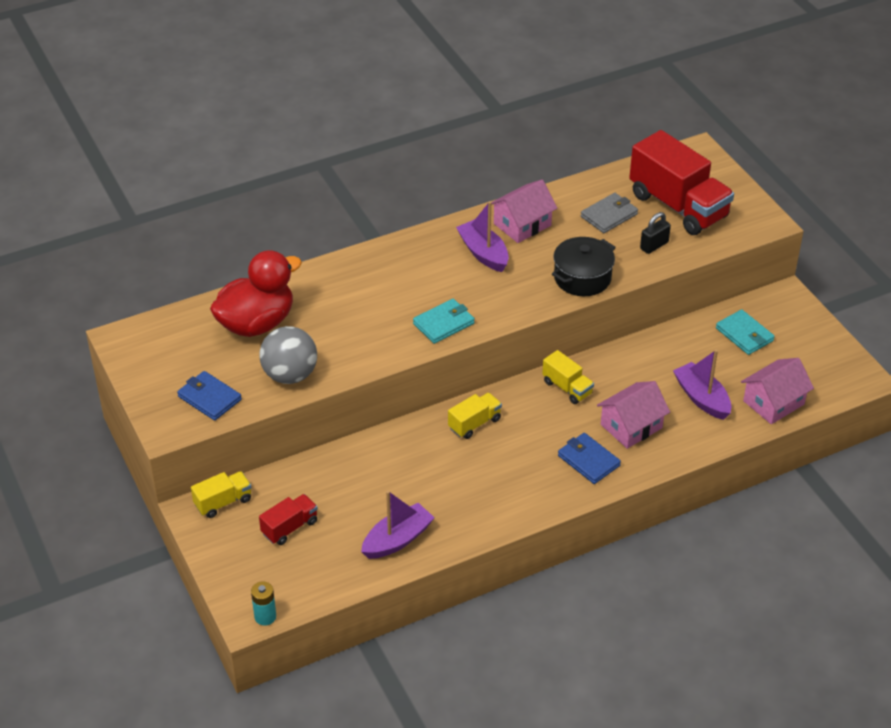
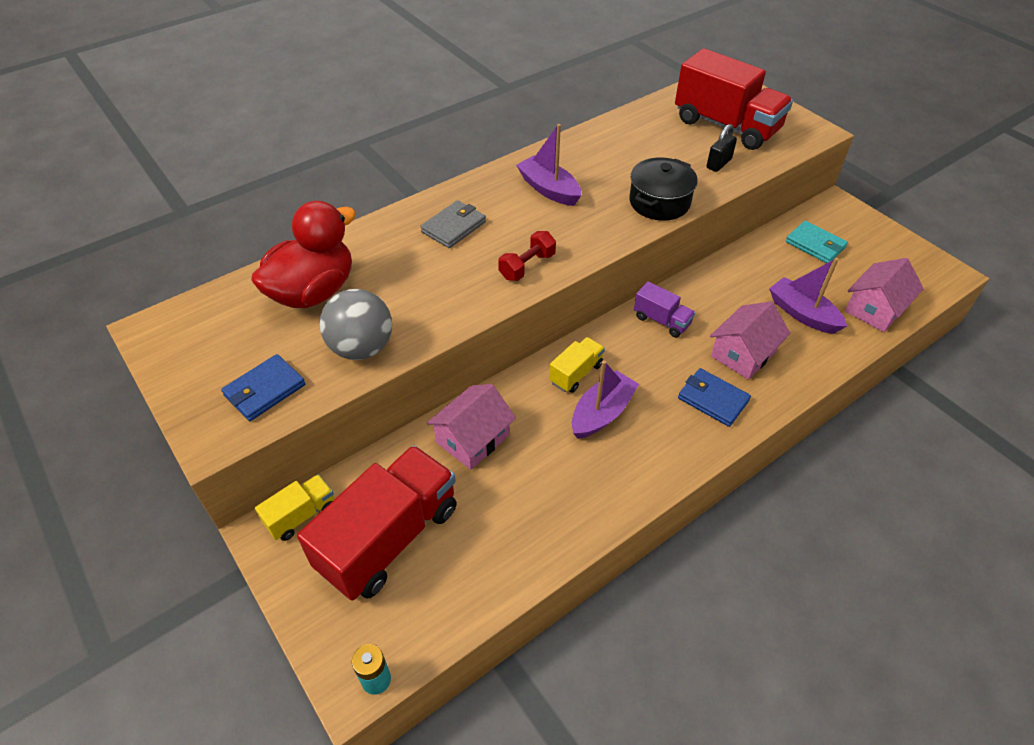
camera: 10 degrees left, 5 degrees up
blue wallet [177,371,242,421] -> blue wallet turned 75 degrees counterclockwise [221,354,305,421]
red truck [259,494,318,545] -> red truck [297,445,457,601], size x2.10
purple boat [361,491,435,559] -> purple boat moved to [572,360,639,439]
turquoise wallet [413,299,475,344] -> red dumbbell [498,231,556,281]
pink house [491,180,557,243] -> pink house moved to [427,384,516,470]
yellow truck [542,350,594,404] -> purple truck [634,281,695,337]
grey wallet [581,193,638,233] -> grey wallet moved to [420,200,486,248]

